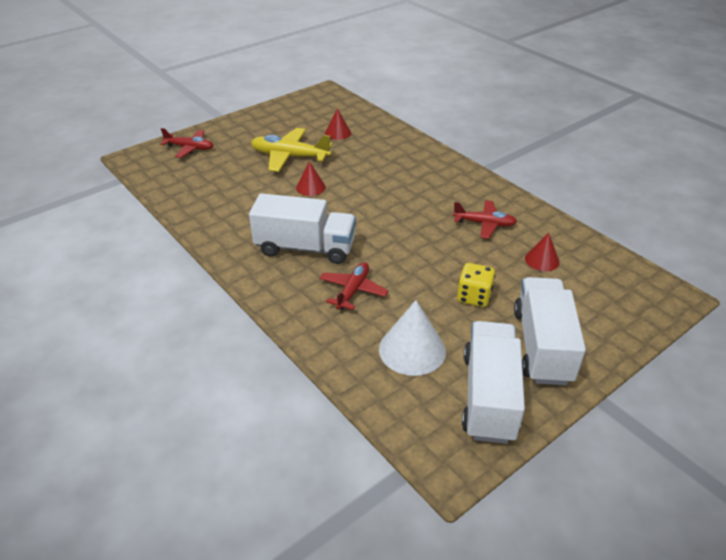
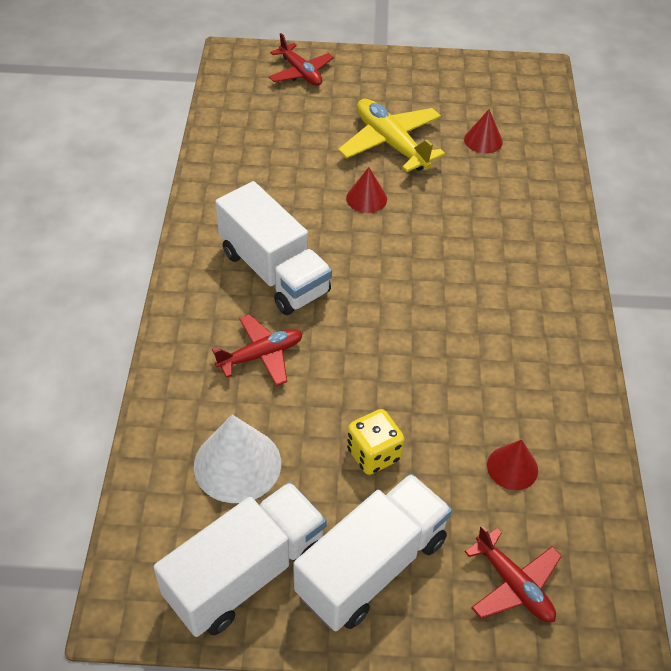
camera: 40 degrees right, 10 degrees up
red plane [453,200,517,239] -> red plane moved to [465,525,562,622]

